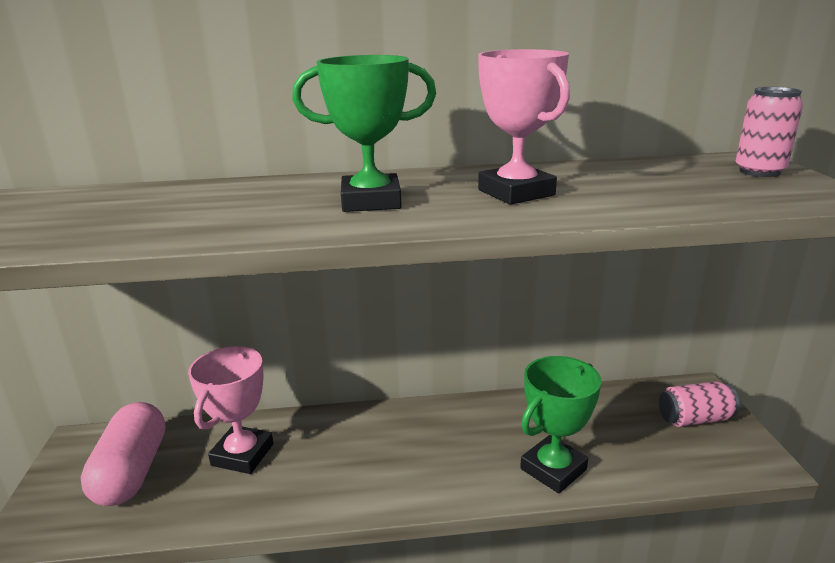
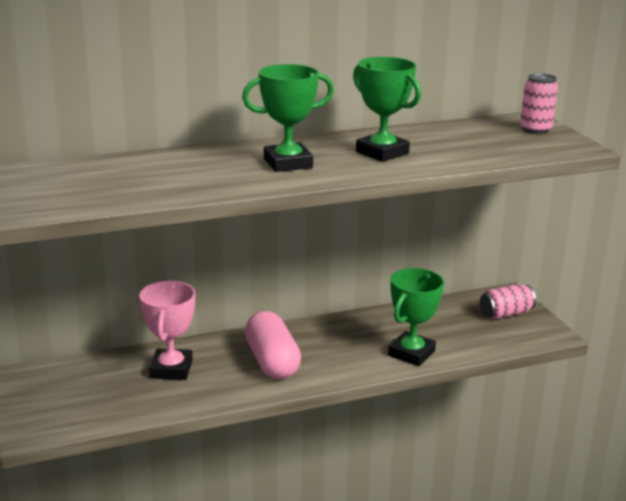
camera: 15 degrees left, 0 degrees up
pink capsule [80,402,165,506] -> pink capsule moved to [245,311,301,379]
pink trophy [478,49,570,205] -> green trophy [353,57,421,162]

